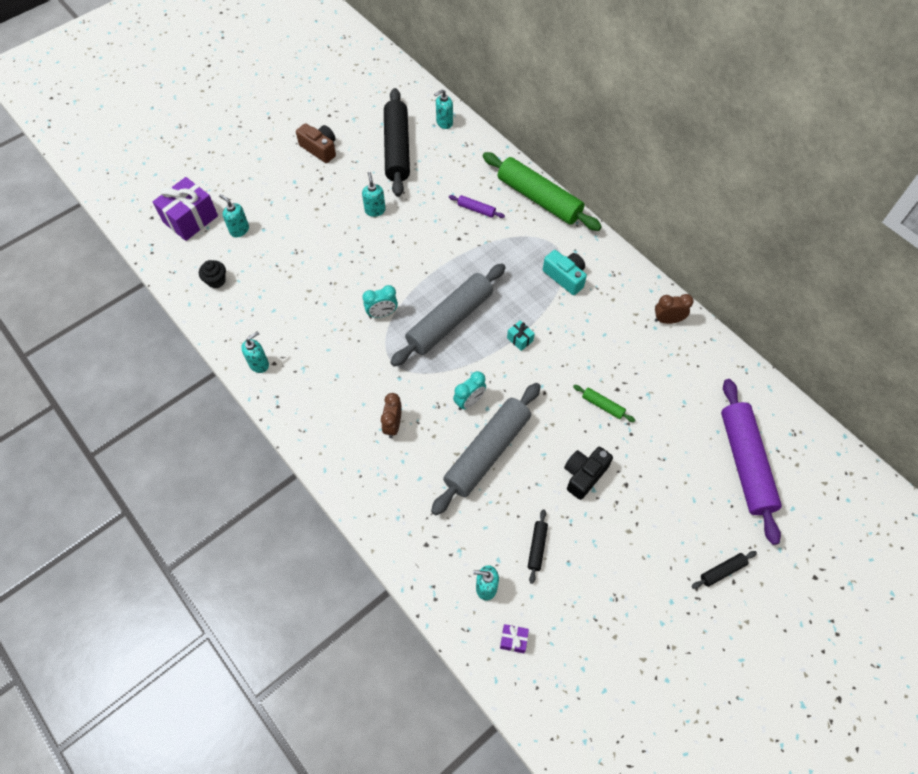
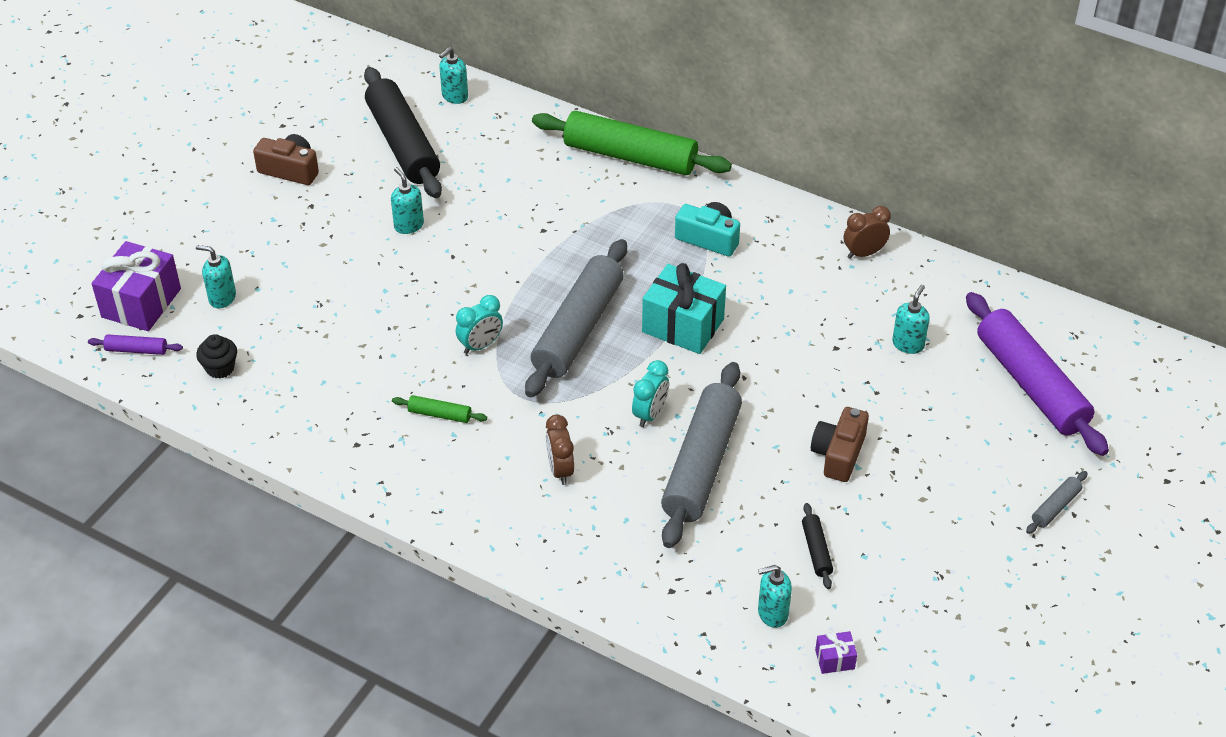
camera: 20 degrees left, 15 degrees down
turquoise soap dispenser [241,331,269,373] -> turquoise soap dispenser moved to [892,285,930,354]
purple rolling pin [449,195,505,218] -> purple rolling pin moved to [88,334,183,355]
turquoise gift [507,320,535,351] -> turquoise gift [642,263,726,354], size x2.23
black camera [564,447,613,500] -> brown camera [811,407,869,482]
green rolling pin [573,385,635,422] -> green rolling pin moved to [392,395,487,423]
black rolling pin [692,551,757,589] -> grey rolling pin [1026,471,1088,534]

